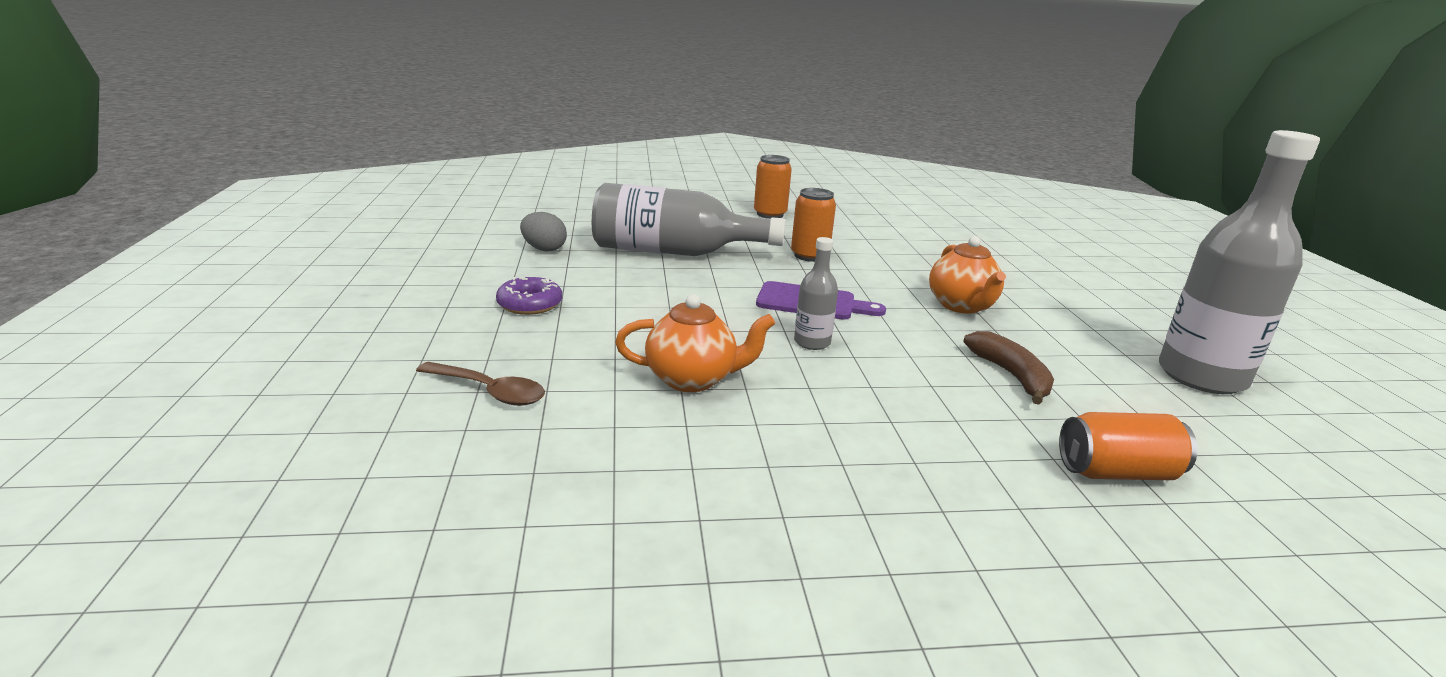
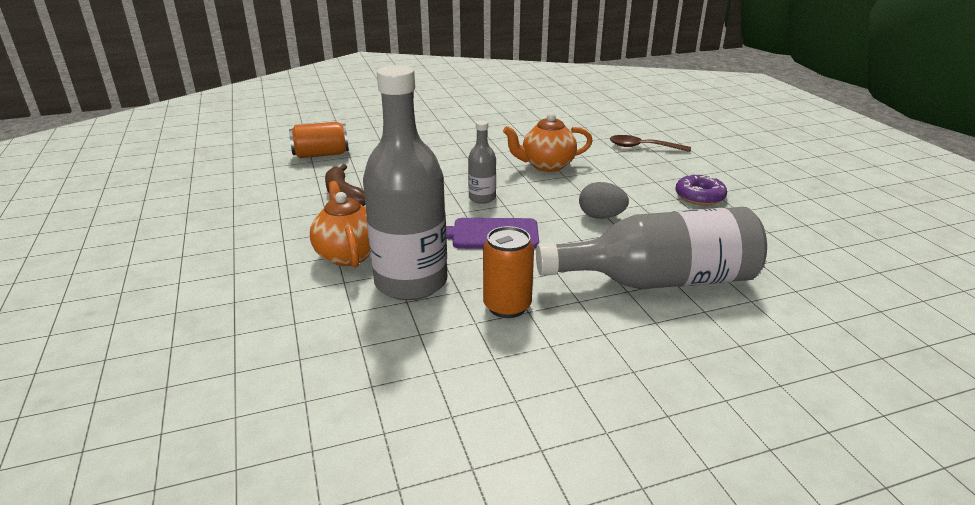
camera: 170 degrees right, 5 degrees up
grey egg [520,212,567,252] -> grey egg moved to [579,182,629,219]
orange can [754,155,792,219] -> none
grey bottle [1159,130,1320,394] -> grey bottle moved to [363,65,447,300]

